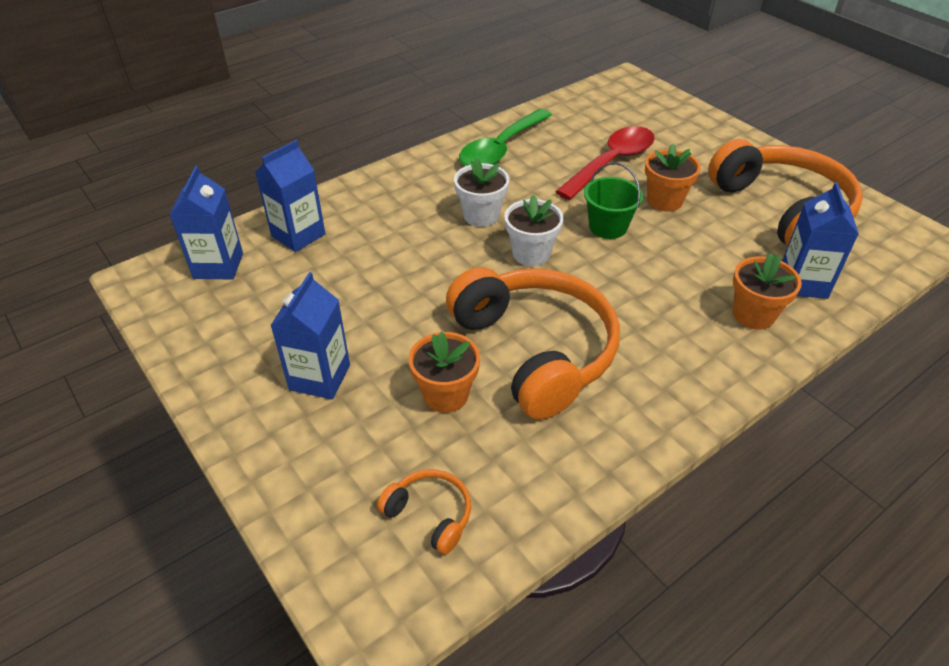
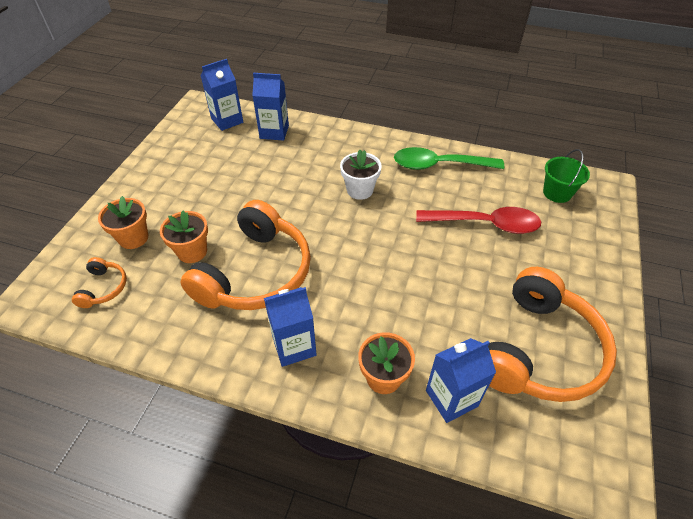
camera: 55 degrees right, 5 degrees up
blue carton [270,272,350,399] -> blue carton moved to [264,287,317,367]
white flower pot [504,195,564,266] -> none
green bucket [584,162,643,239] -> green bucket moved to [543,149,590,203]
orange flower pot [645,143,701,212] -> orange flower pot moved to [98,196,148,249]

